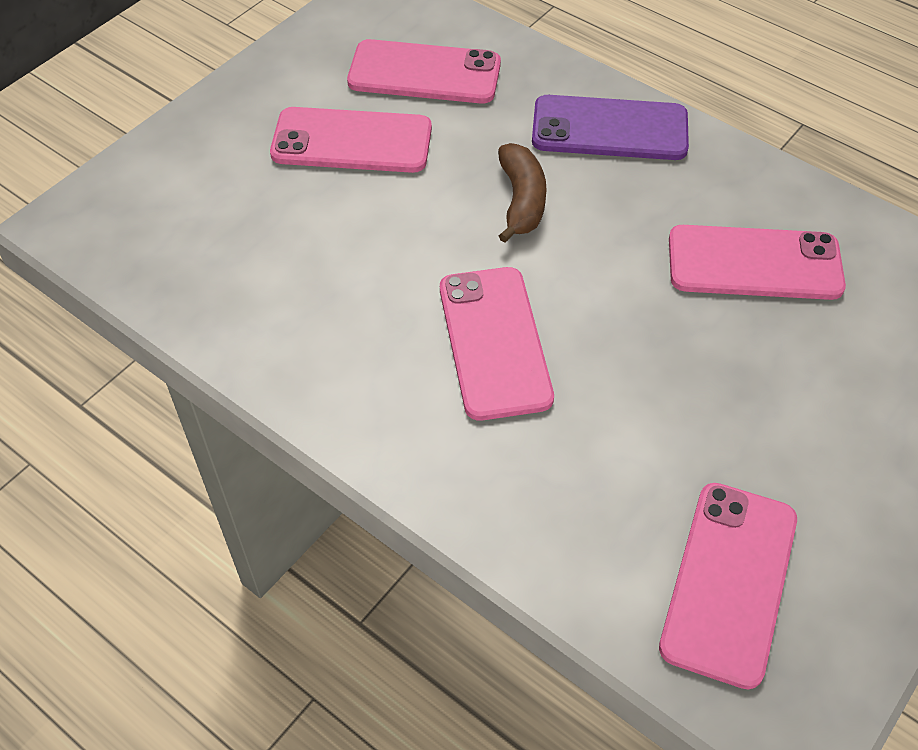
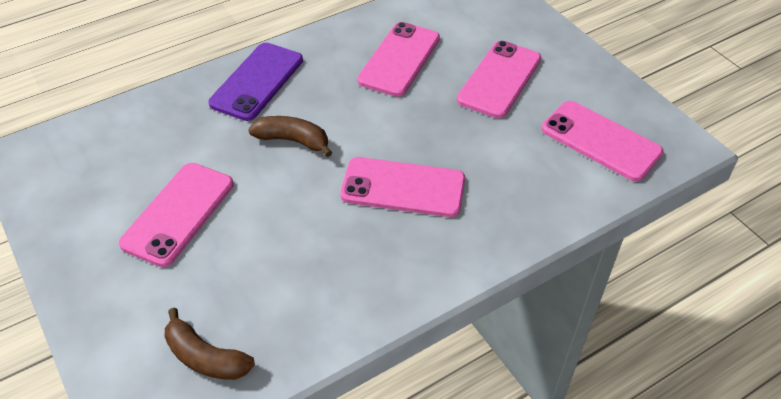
camera: 70 degrees left, 5 degrees down
pink phone [347,39,501,104] -> pink phone moved to [457,41,541,118]
none -> brown banana [165,308,255,380]

